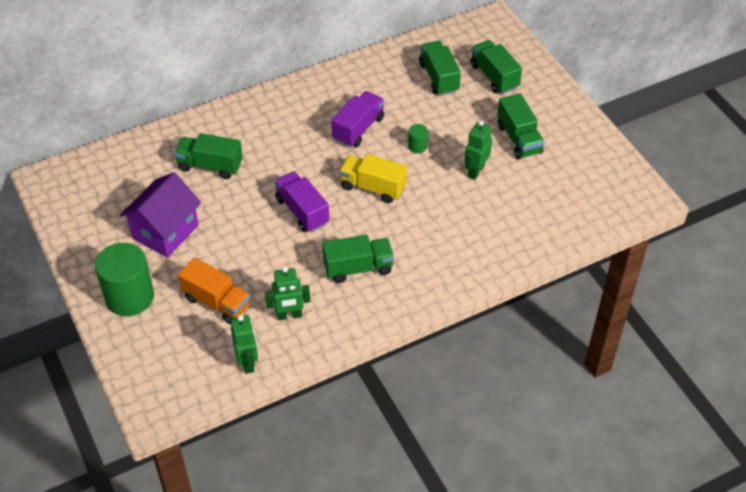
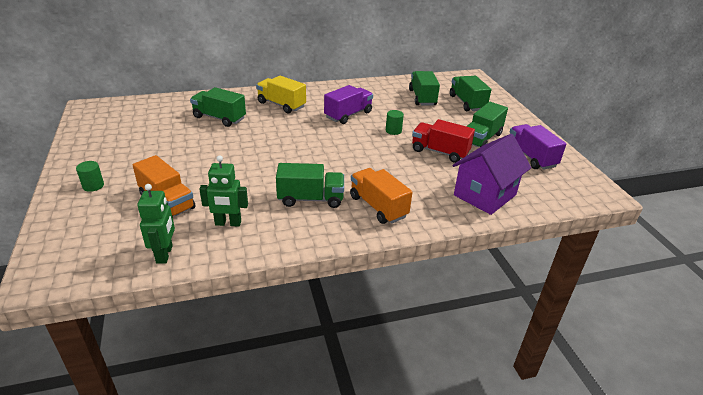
camera: 10 degrees right, 15 degrees down
green cylinder [95,243,154,316] -> green cylinder [76,161,104,192], size x0.43
purple house [120,172,201,258] -> purple house moved to [453,134,531,215]
purple truck [274,171,329,233] -> purple truck moved to [510,124,566,170]
yellow truck [339,154,407,203] -> yellow truck moved to [256,76,306,113]
green robot [464,121,492,180] -> red truck [412,119,475,163]
green truck [497,93,545,159] -> green truck turned 45 degrees clockwise [466,102,508,147]
none -> orange truck [350,168,412,224]

